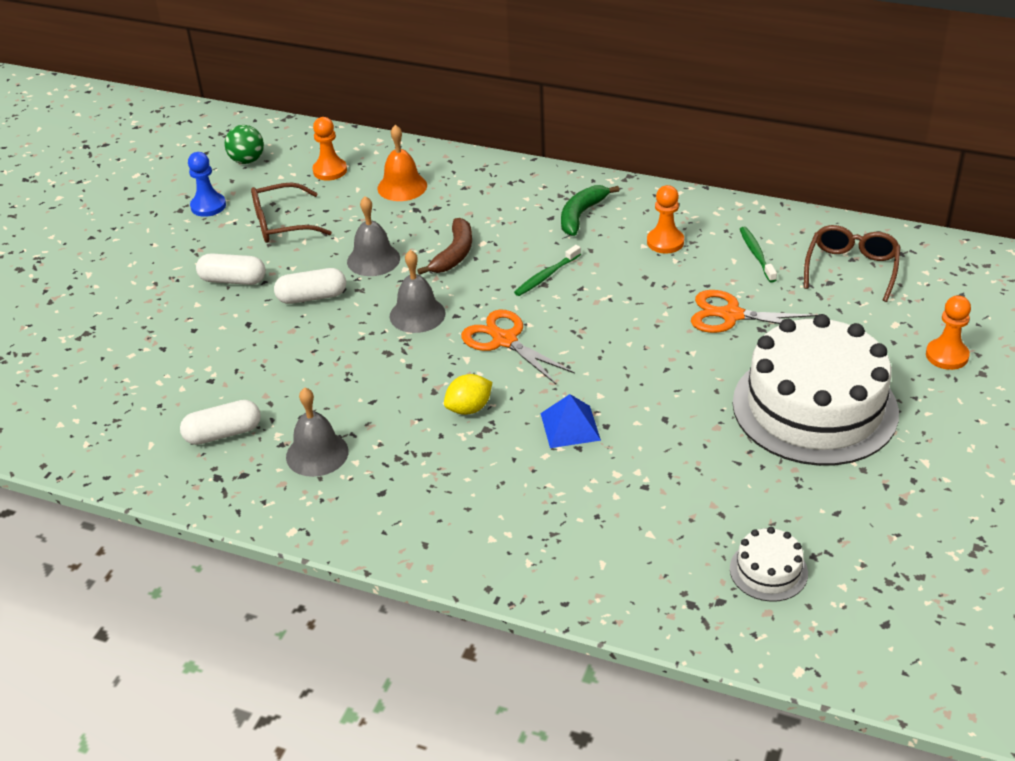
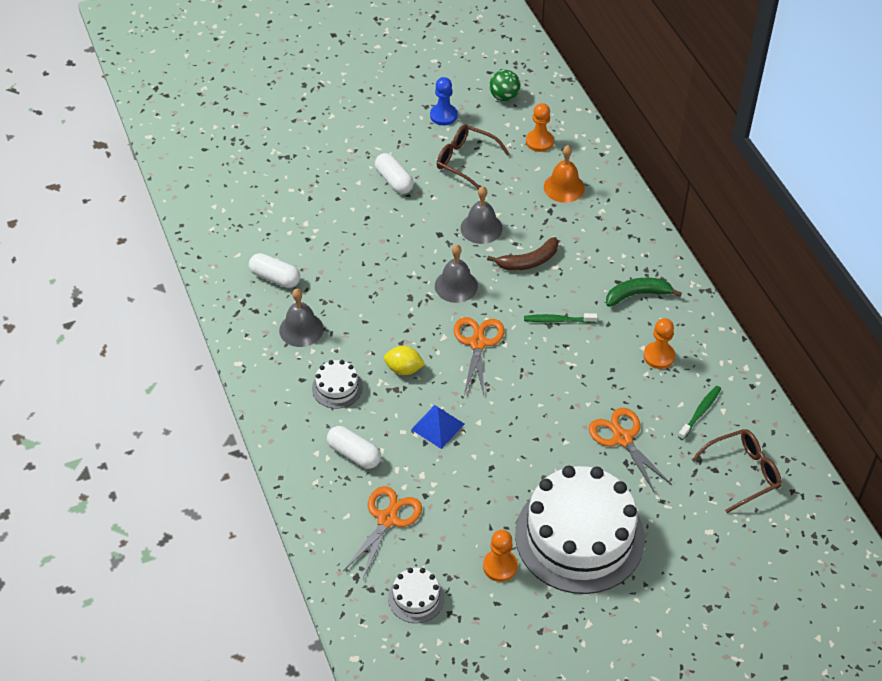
camera: 45 degrees right, 10 degrees up
white capsule [274,268,346,304] -> white capsule moved to [327,426,381,469]
orange pawn [926,295,971,370] -> orange pawn moved to [483,530,518,582]
none -> white cake [312,360,363,409]
none -> orange scissors [343,486,422,579]

